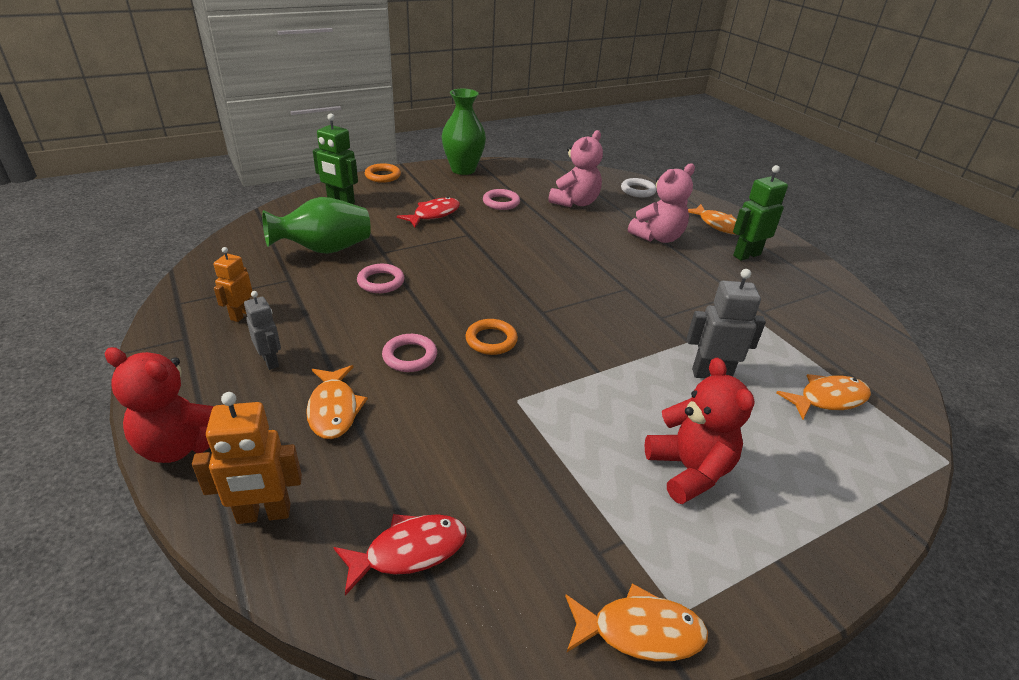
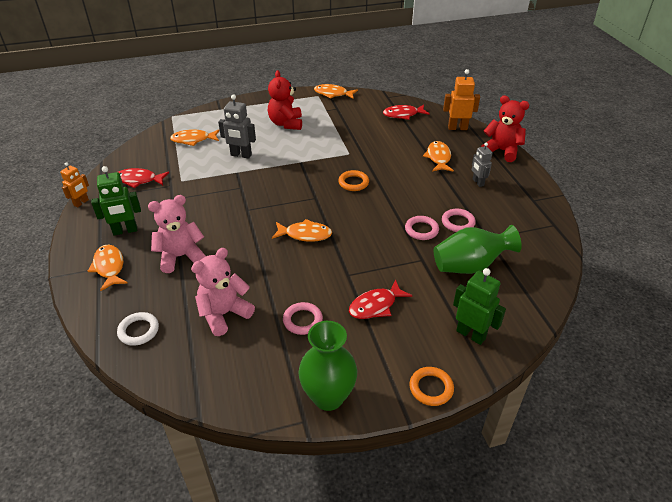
camera: 165 degrees left, 5 degrees up
orange robot [213,247,252,322] -> orange robot moved to [60,162,89,208]
pink ring [382,334,437,372] -> pink ring moved to [442,209,476,232]
none -> red fish [118,168,169,188]
none -> orange fish [272,219,332,242]

